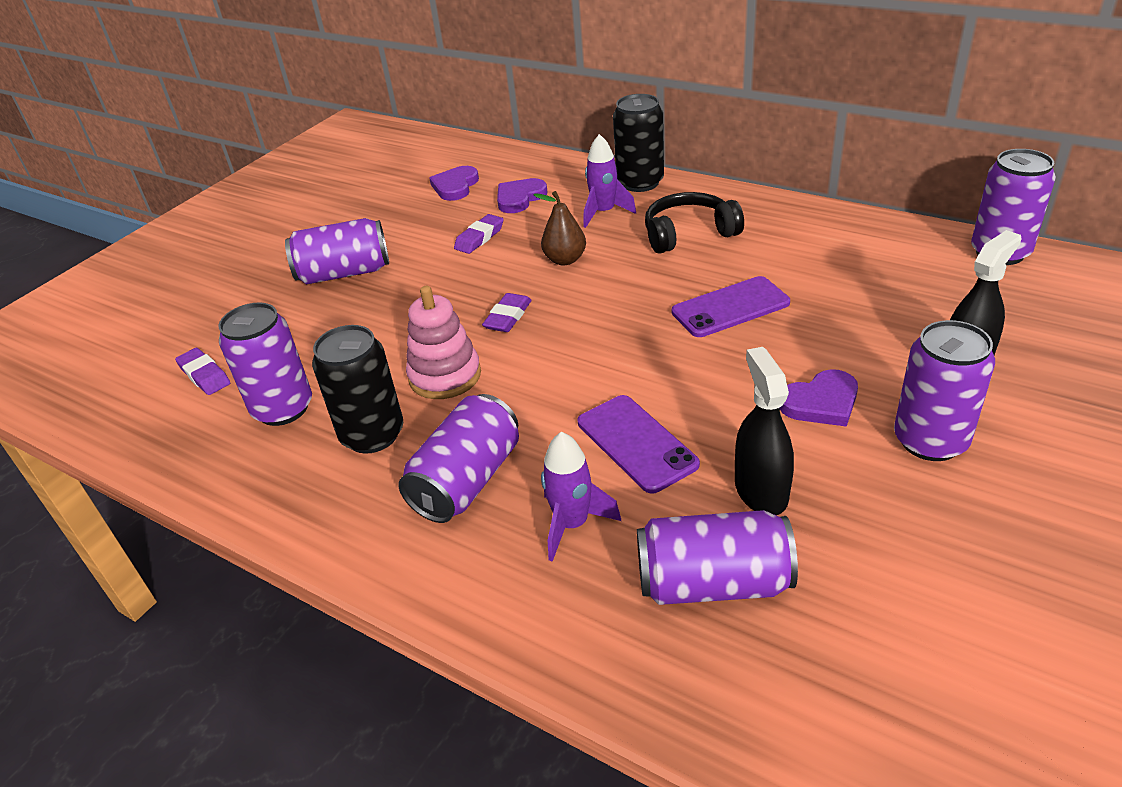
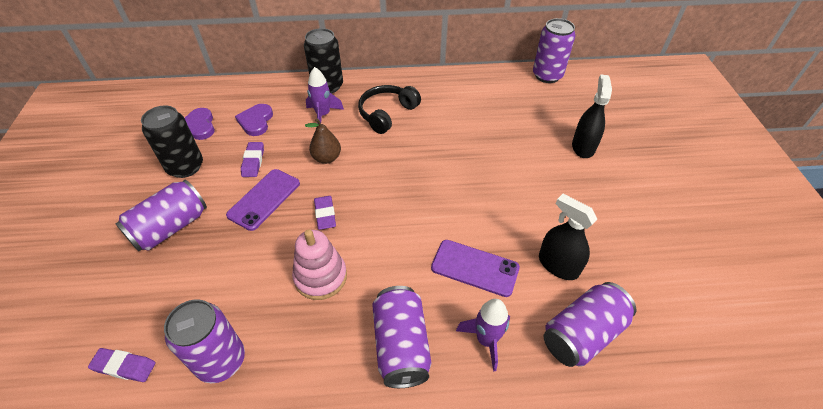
camera: 40 degrees left, 10 degrees up
black can [312,325,403,454] -> black can moved to [141,105,203,178]
purple phone [672,276,790,337] -> purple phone moved to [226,169,300,231]
purple heart [780,369,858,427] -> none
purple can [894,320,995,461] -> none

